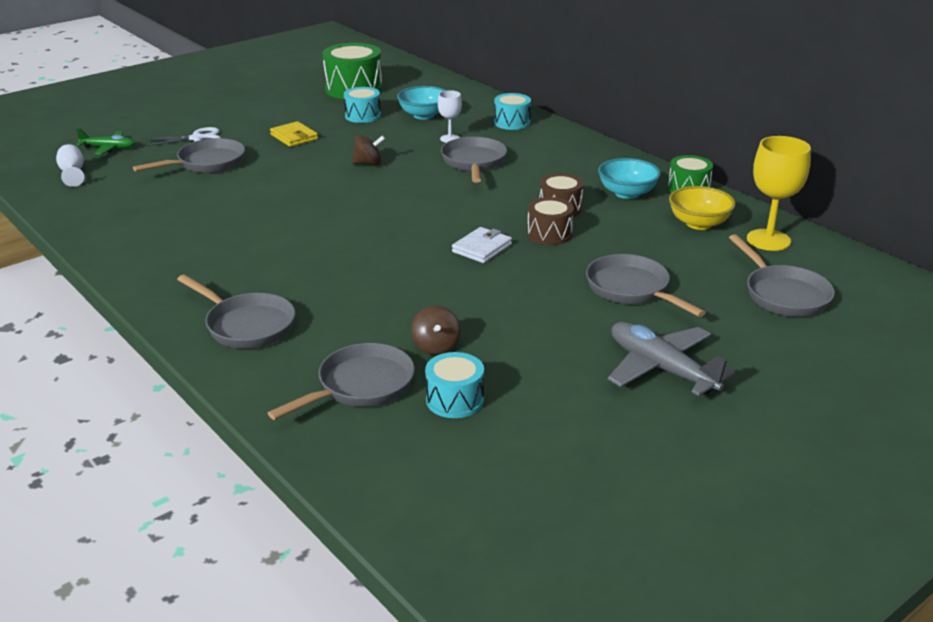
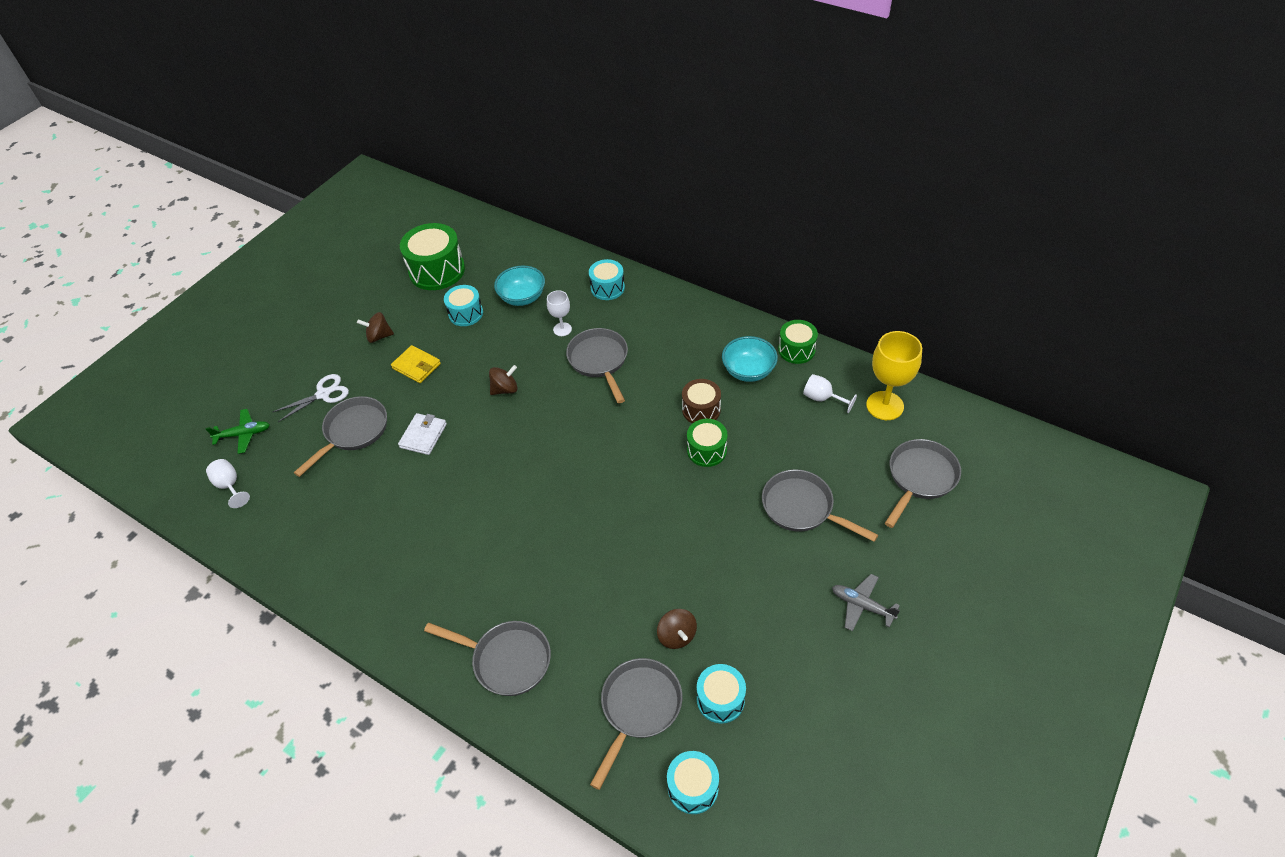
camera: 15 degrees left, 20 degrees up
white wallet [452,227,512,263] -> white wallet moved to [398,413,447,455]
brown drum [527,197,574,245] -> green drum [687,419,728,467]
grey plane [608,322,735,396] -> grey plane [832,574,900,631], size x0.60
yellow bowl [669,186,736,230] -> white goblet [803,374,857,413]
grey pan [729,234,835,317] -> grey pan turned 105 degrees counterclockwise [885,439,961,528]
none -> brown spinning top [357,312,394,343]
none -> turquoise drum [667,751,719,814]

